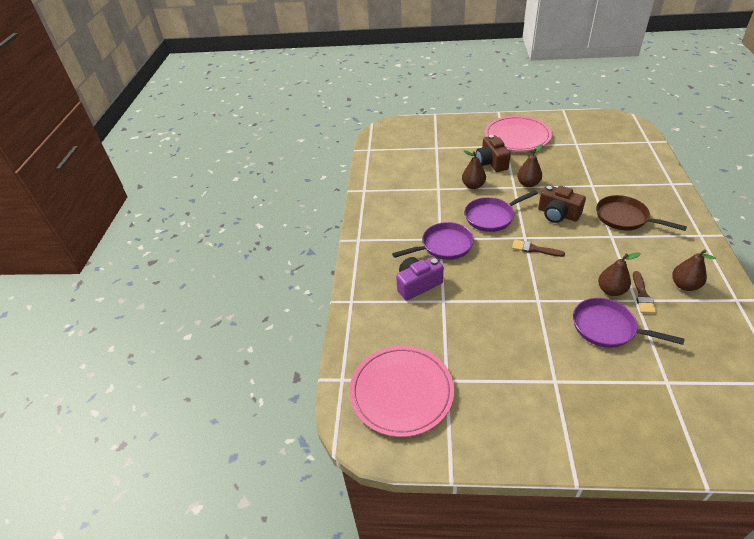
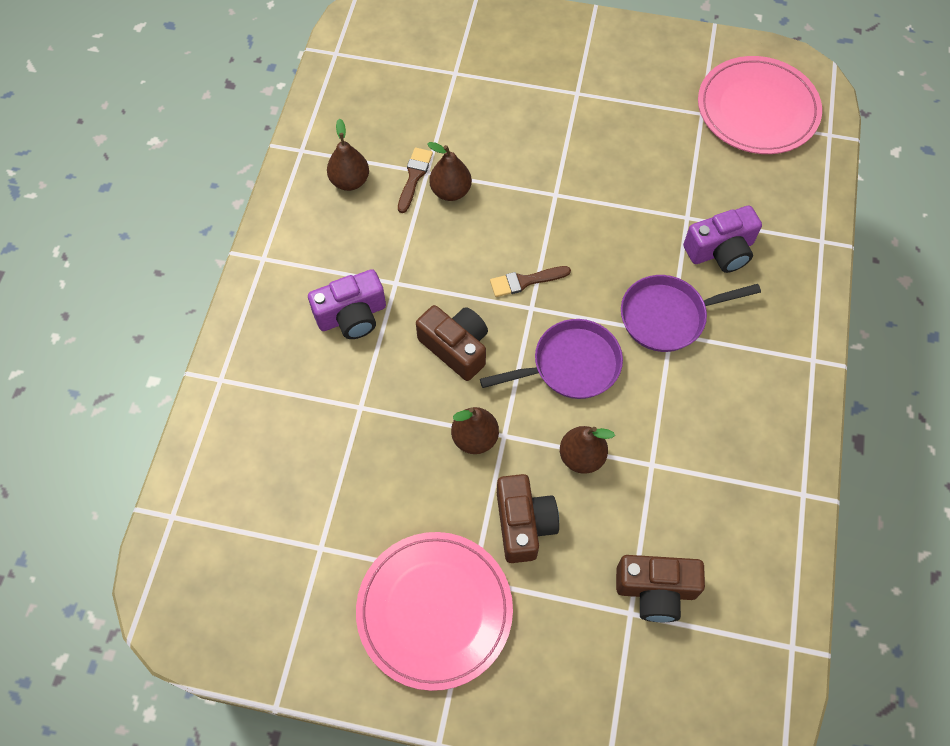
camera: 175 degrees left, 20 degrees up
brown brush [512,240,565,257] -> brown brush turned 135 degrees clockwise [490,266,571,297]
purple pan [573,298,684,348] -> none
brown pan [596,195,687,231] -> purple camera [308,269,386,339]
none -> brown camera [616,555,705,622]

